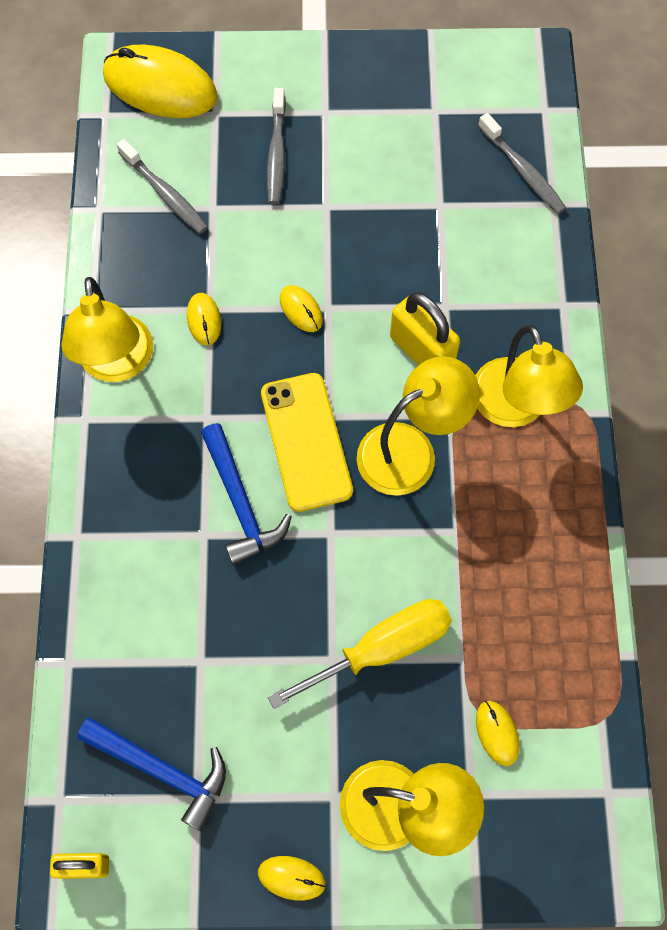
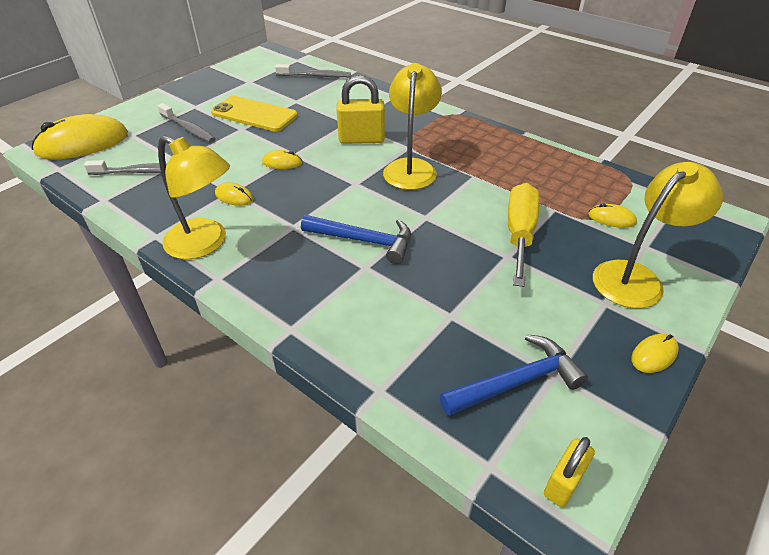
camera: 50 degrees left, 25 degrees down
yellow phone [261,373,353,512] -> yellow phone moved to [211,96,298,132]
yellow lamp [475,325,583,427] -> none

